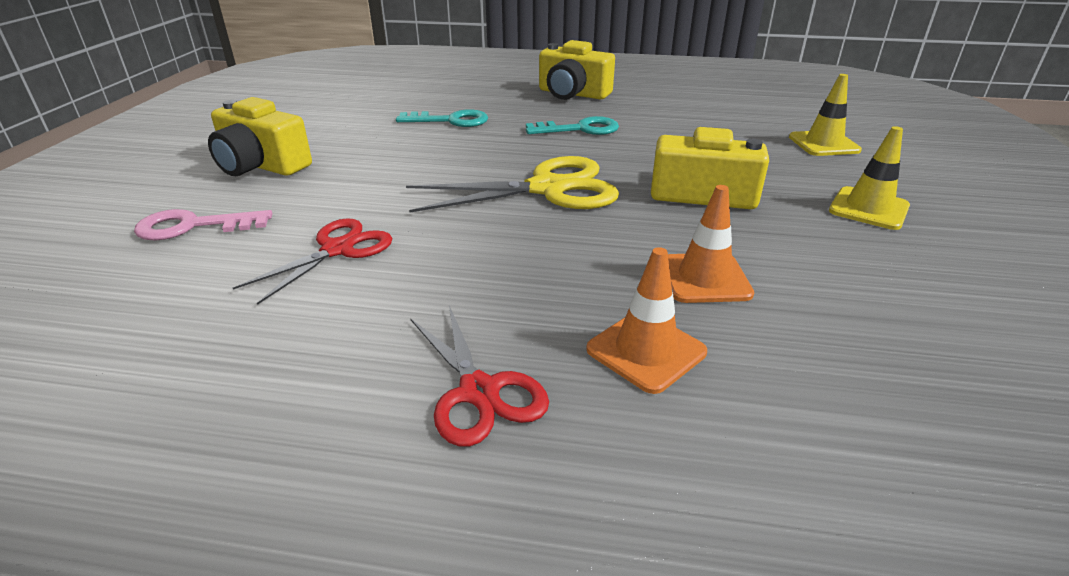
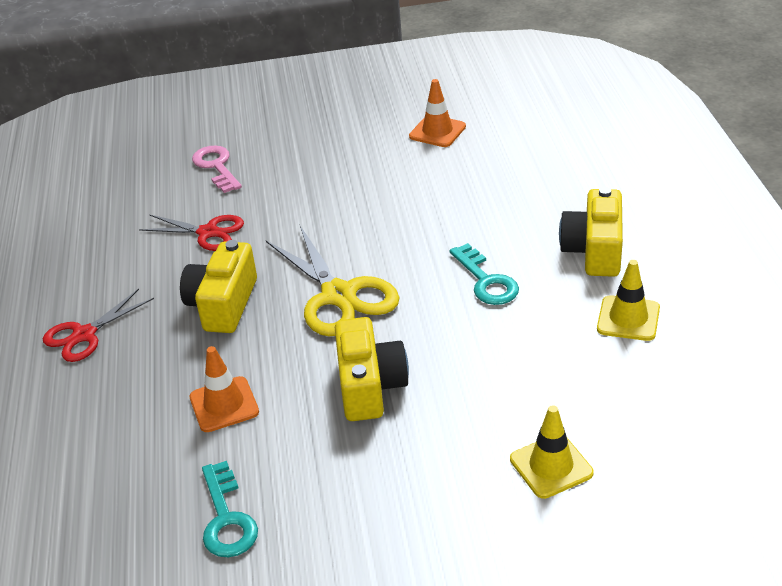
camera: 75 degrees right, 5 degrees up
yellow camera [208,97,312,176] -> yellow camera moved to [180,240,257,333]
turquoise key [396,109,488,127] -> turquoise key moved to [202,461,258,557]
orange traffic cone [586,247,707,394] -> orange traffic cone moved to [409,79,466,147]
yellow traffic cone [829,126,910,230] -> yellow traffic cone moved to [597,260,660,341]

